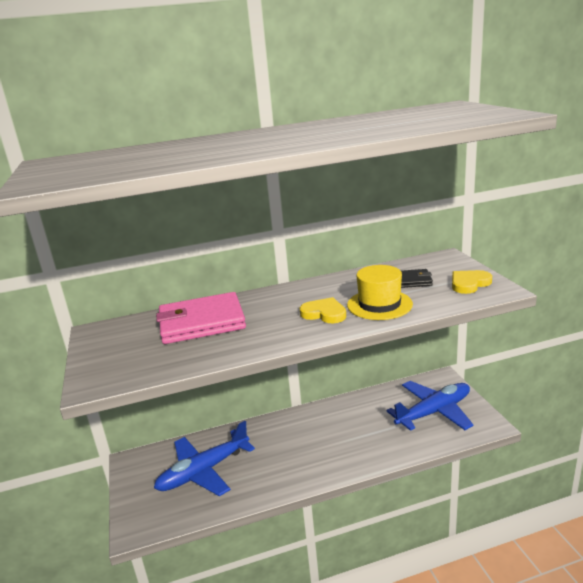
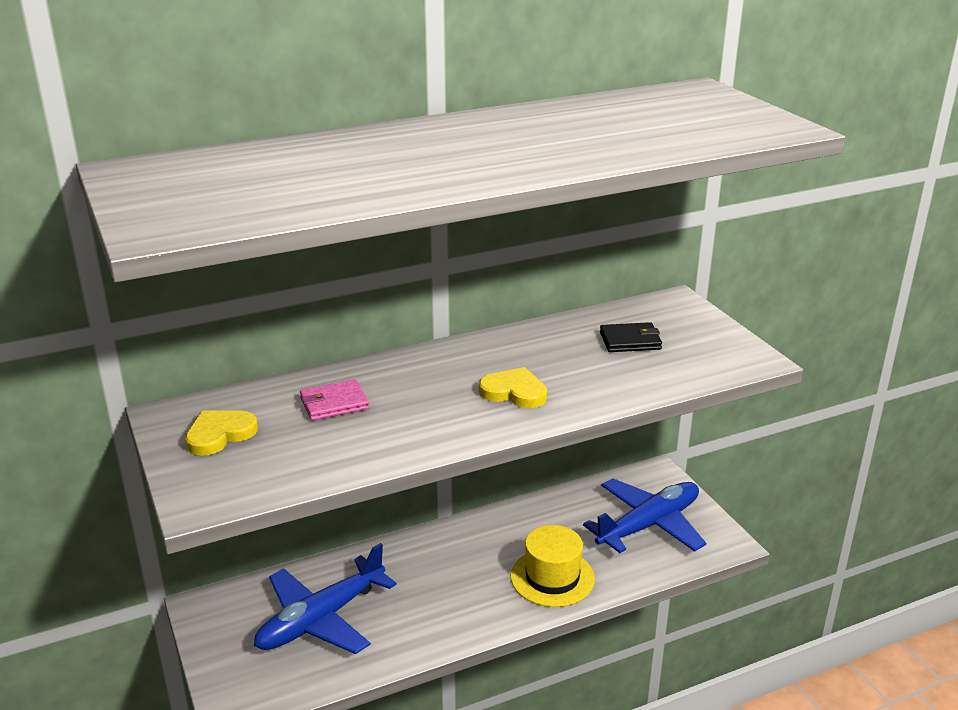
camera: 10 degrees left, 5 degrees up
pink wallet [156,292,246,344] -> pink wallet [300,379,369,421], size x0.50
yellow hat [347,265,413,320] -> yellow hat moved to [510,525,595,607]
yellow heart [452,270,492,294] -> yellow heart moved to [185,410,258,456]

